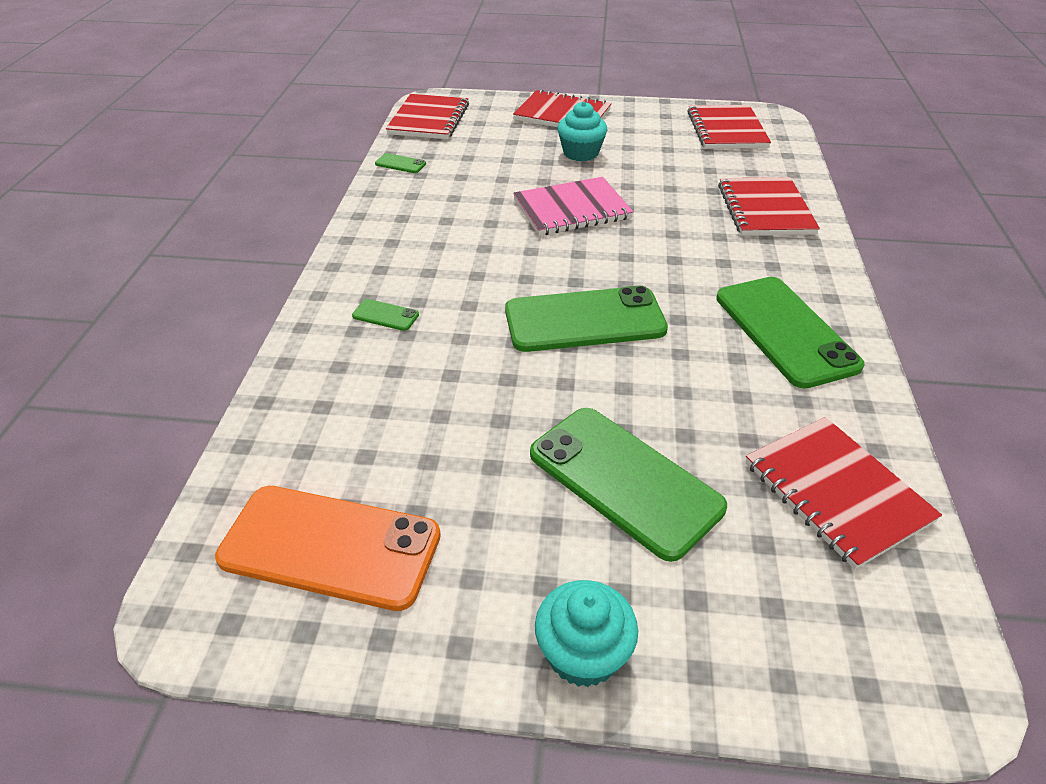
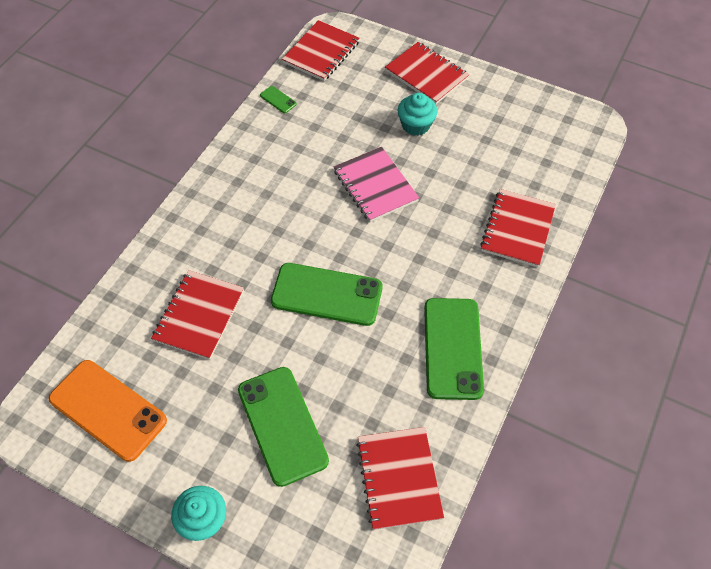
camera: 20 degrees right, 15 degrees up
green phone [352,299,419,331] -> none
pink notebook [513,177,633,236] -> pink notebook turned 60 degrees clockwise [334,147,419,222]
red notebook [688,105,771,149] -> red notebook moved to [151,270,244,360]

